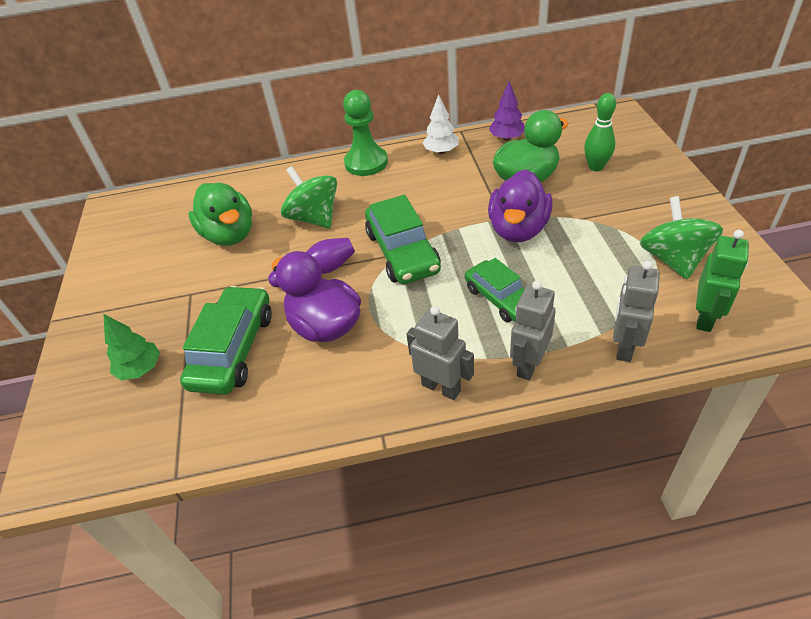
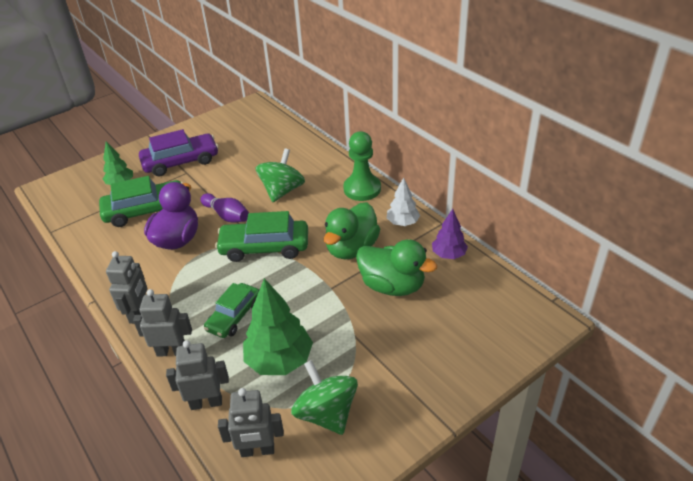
camera: 60 degrees right, 5 degrees down
green duck [188,183,252,246] -> green duck moved to [324,202,380,259]
green car [365,195,441,284] -> green car turned 45 degrees clockwise [215,211,308,262]
purple duck [488,169,552,242] -> none
green bowling pin [584,93,616,171] -> none
green spinning top [640,196,723,279] -> green spinning top turned 90 degrees counterclockwise [291,360,358,435]
green robot [696,230,749,332] -> grey robot [218,388,284,457]
none -> purple car [139,129,219,176]
none -> green tree [243,278,313,375]

